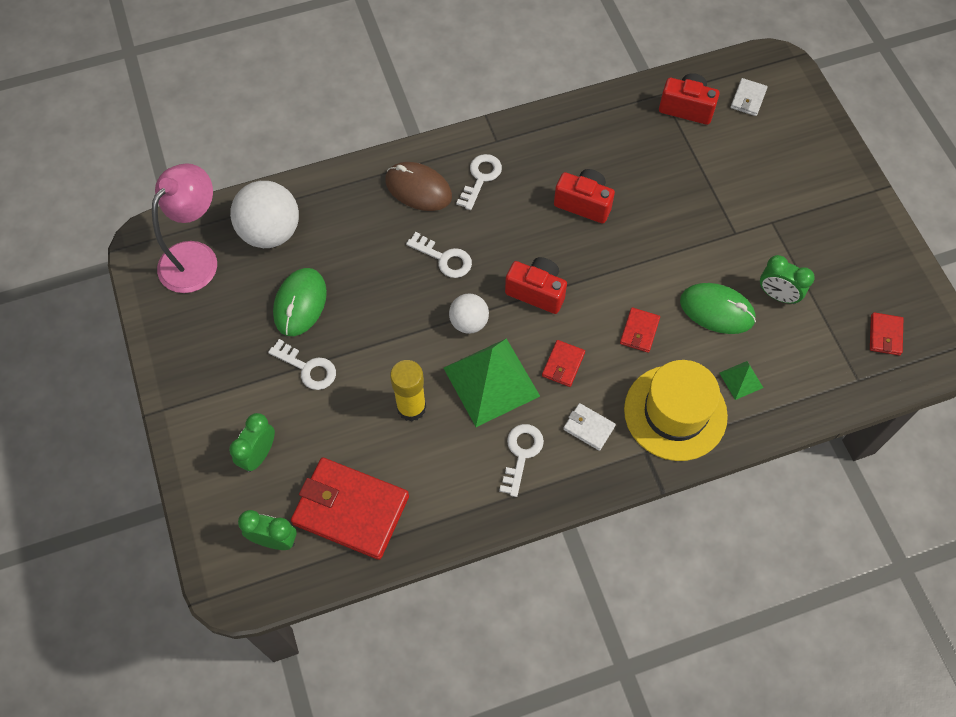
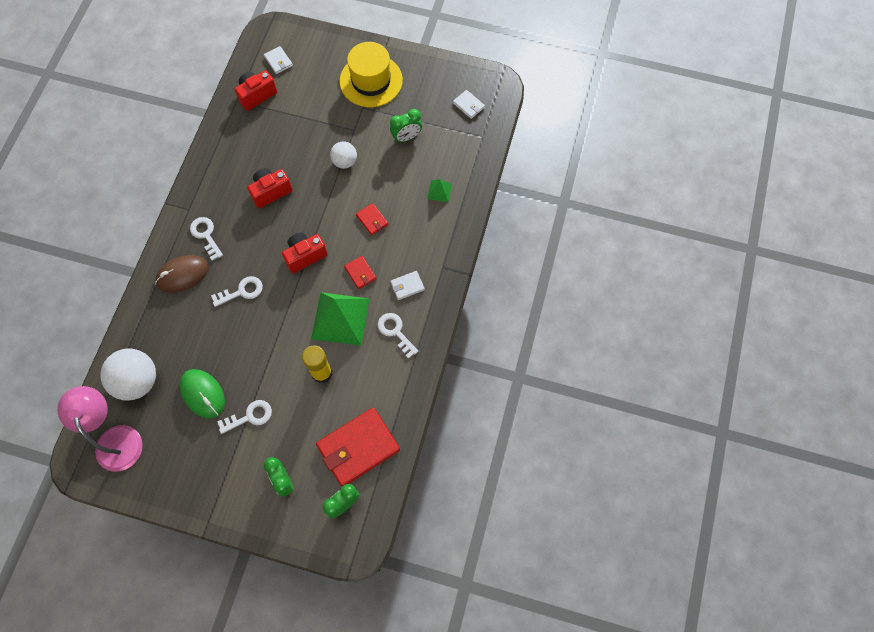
camera: 55 degrees left, 5 degrees up
white ball [449,293,489,334] -> white ball moved to [330,141,357,169]
yellow hat [624,360,728,461] -> yellow hat moved to [340,42,403,107]
green mouse [680,283,756,334] -> none
red wallet [870,312,903,355] -> white wallet [453,90,485,119]

